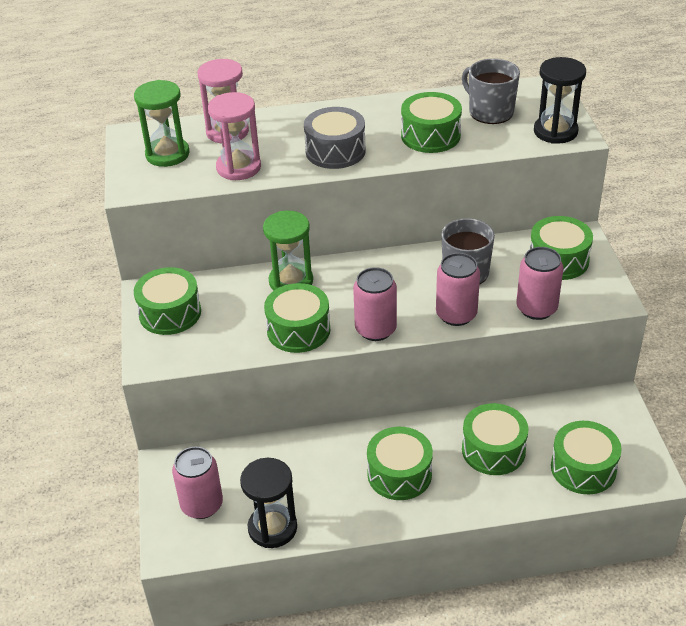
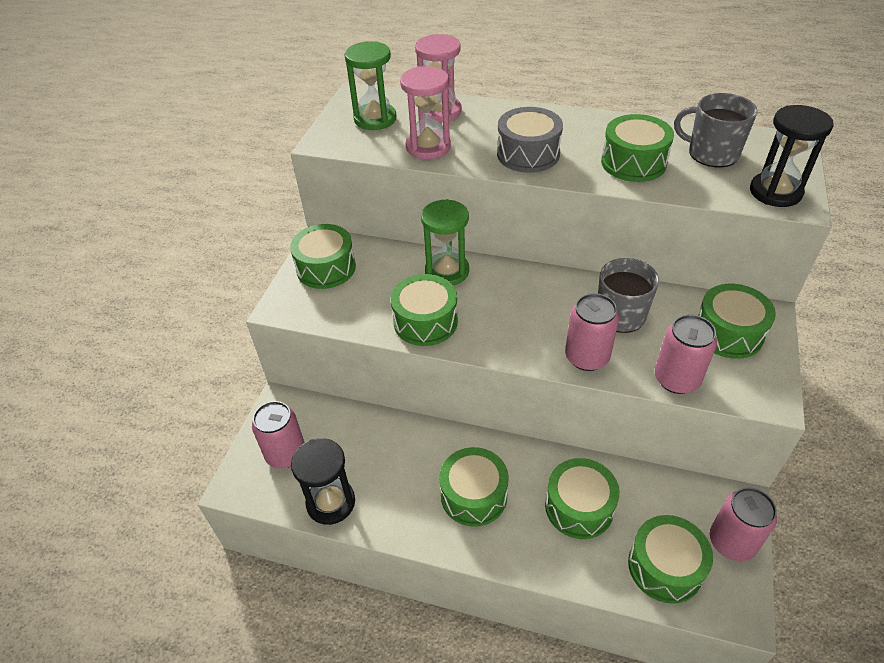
camera: 25 degrees right, 5 degrees up
pink can [353,267,397,341] -> pink can moved to [710,487,777,562]
grey mug [462,59,520,124] -> grey mug turned 45 degrees counterclockwise [674,93,758,167]

